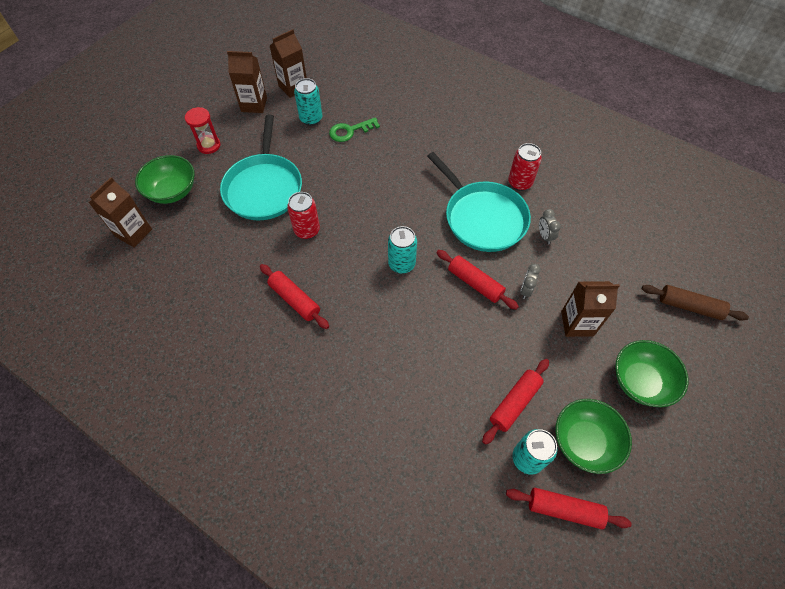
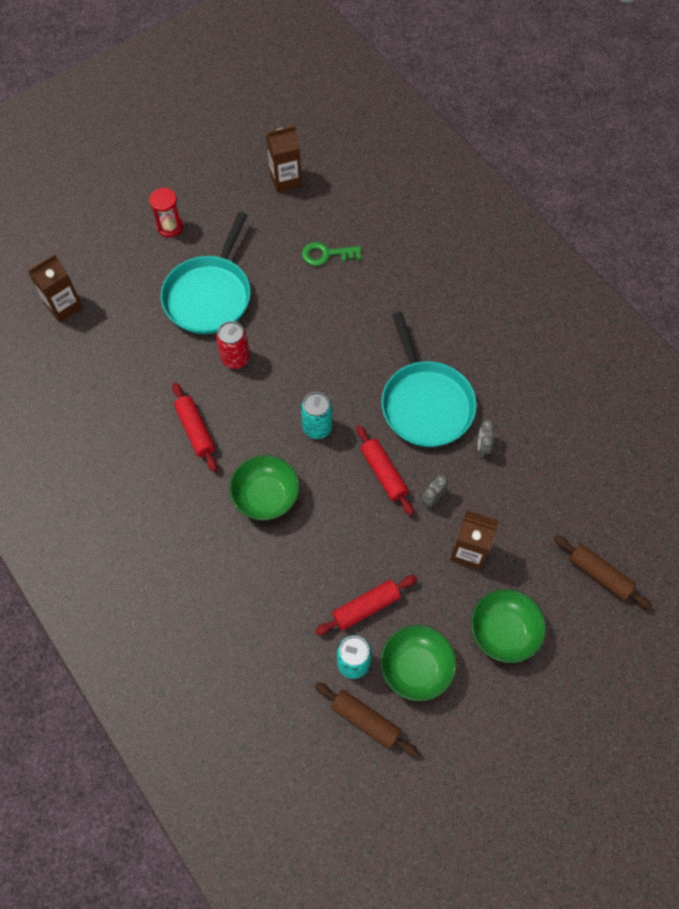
camera: 20 degrees right, 5 degrees up
green bowl [135,155,194,204] -> green bowl moved to [229,455,299,520]
brown carton [227,51,267,113] -> none
turquoise can [294,78,322,126] -> none
red rolling pin [506,488,632,529] -> brown rolling pin [315,682,419,756]
red can [508,143,542,191] -> none

